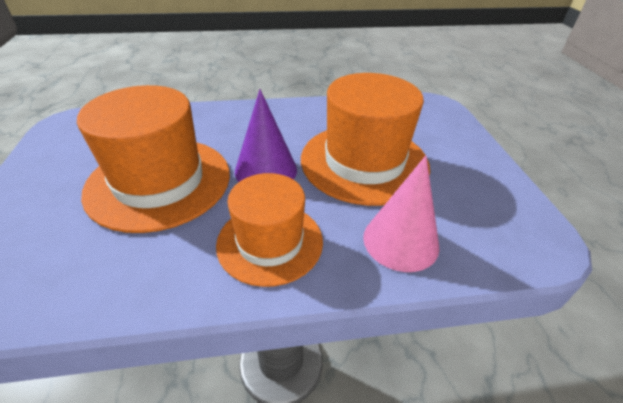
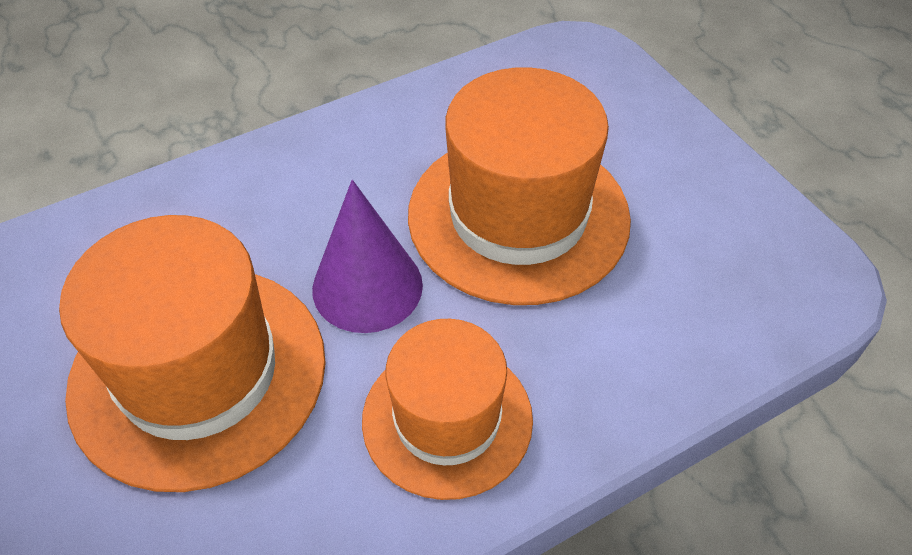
camera: 20 degrees left, 10 degrees up
pink cone [363,155,439,272] -> none

